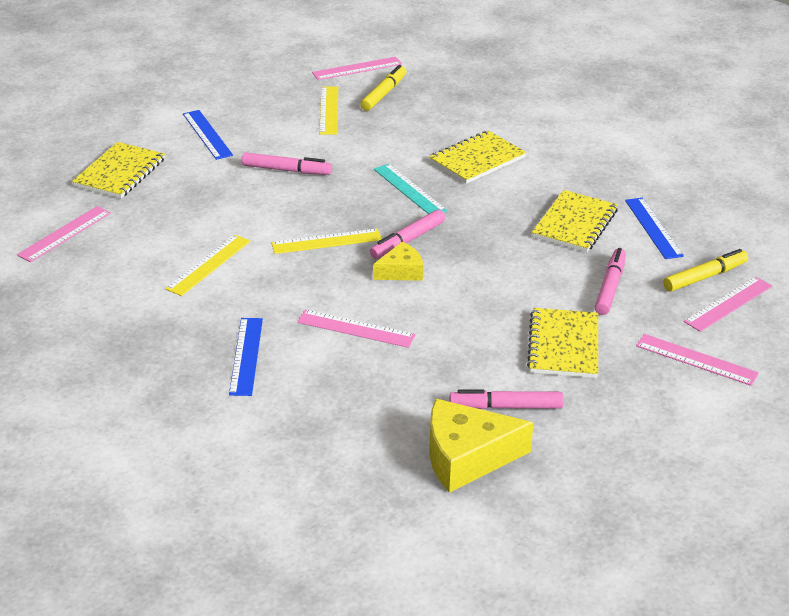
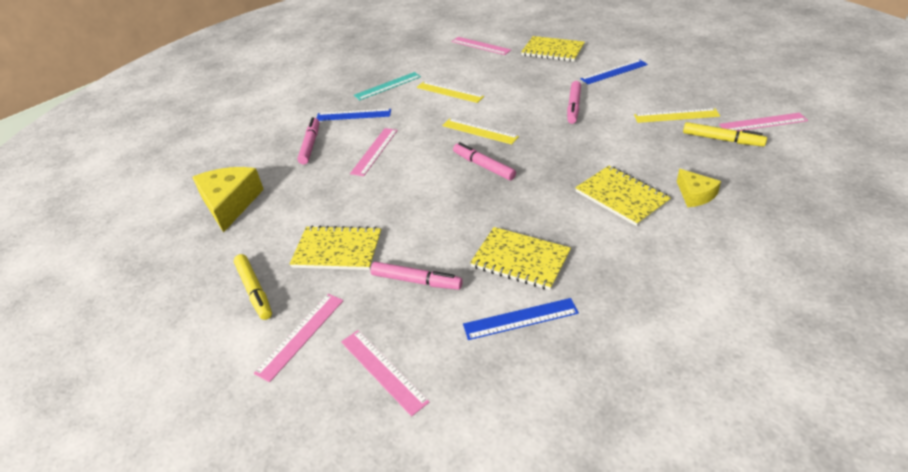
camera: 95 degrees right, 5 degrees up
yellow ruler [271,229,382,254] -> yellow ruler turned 45 degrees counterclockwise [442,118,519,145]
pink ruler [312,57,402,80] -> pink ruler turned 75 degrees counterclockwise [719,113,808,131]
yellow cheese [373,241,423,281] -> yellow cheese moved to [677,169,721,207]
turquoise ruler [374,164,447,214] -> turquoise ruler moved to [354,72,421,100]
pink marker [449,389,564,409] -> pink marker moved to [297,117,319,165]
yellow marker [663,249,748,292] -> yellow marker moved to [234,254,272,320]

